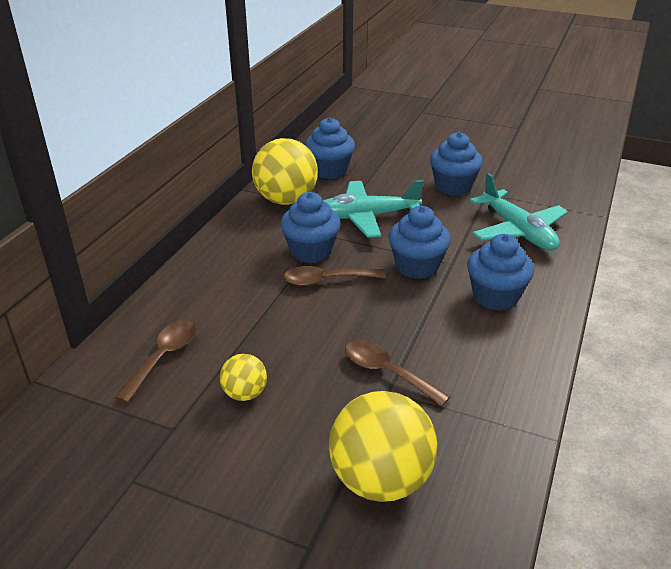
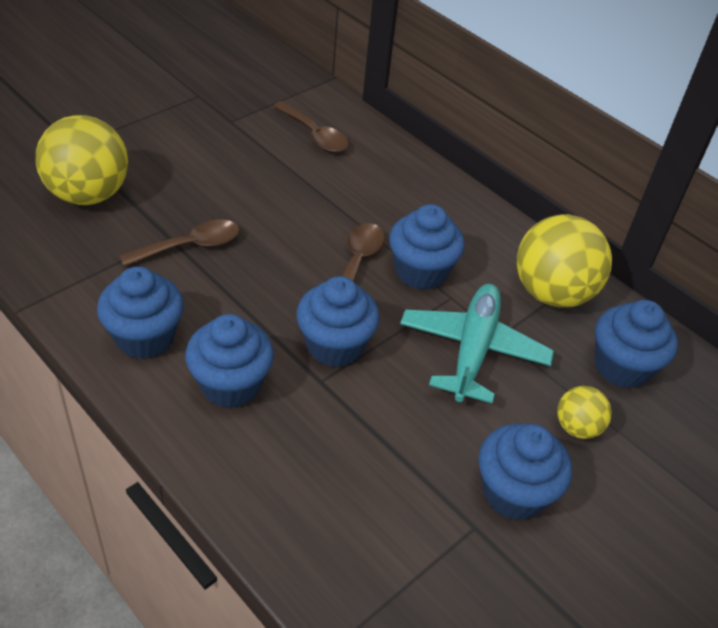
camera: 110 degrees right, 10 degrees up
yellow ball [220,354,267,401] -> yellow ball moved to [557,386,612,439]
turquoise plane [470,173,568,250] -> none
none -> blue cupcake [97,266,184,359]

